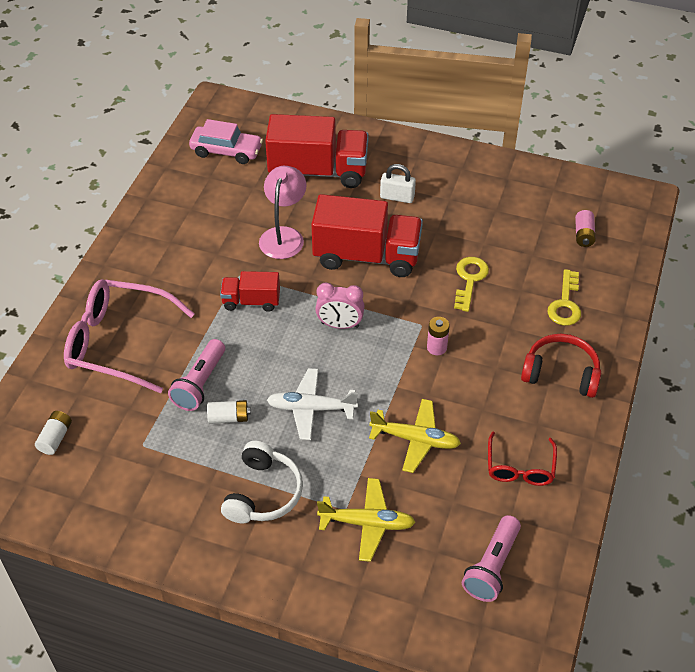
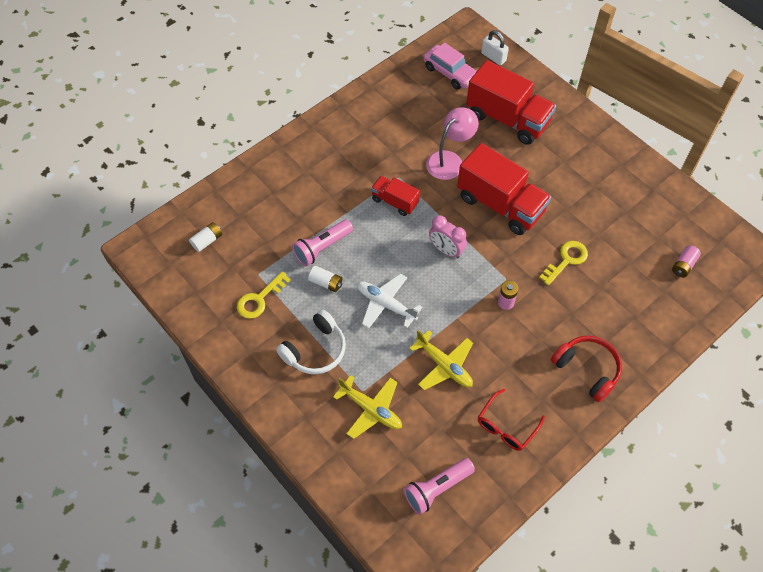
camera: 30 degrees right, 10 degrees up
pink glasses [64,279,195,393] -> none
white padlock [380,164,416,203] -> white padlock moved to [481,30,509,65]
yellow key [547,269,581,326] -> yellow key moved to [237,271,291,319]

